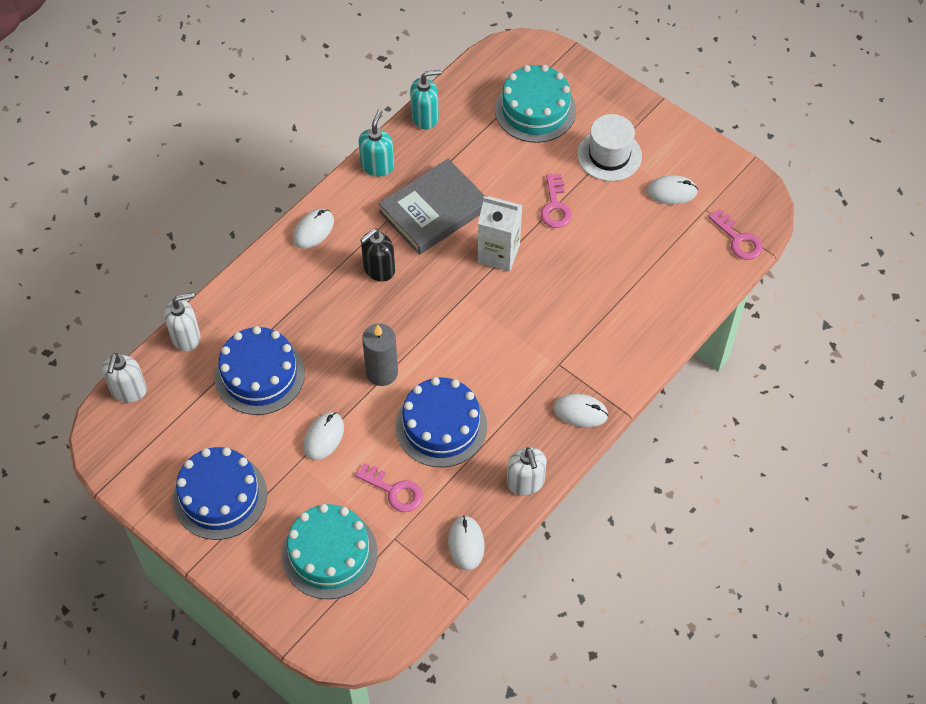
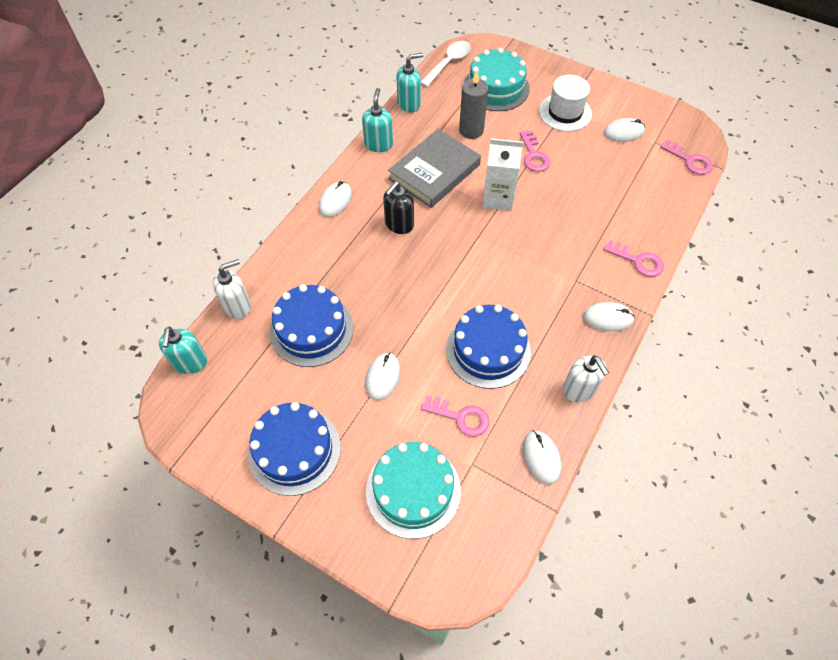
camera: 10 degrees left, 0 degrees up
white soap dispenser [102,353,147,402] -> turquoise soap dispenser [159,327,207,374]
grey candle [362,324,398,386] -> grey candle moved to [459,71,488,139]
none -> white spoon [421,41,471,87]
none -> pink key [603,240,664,277]

